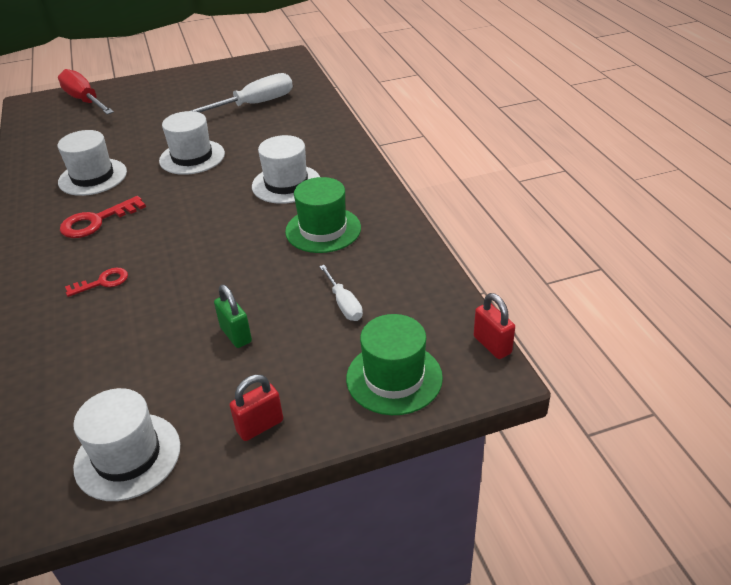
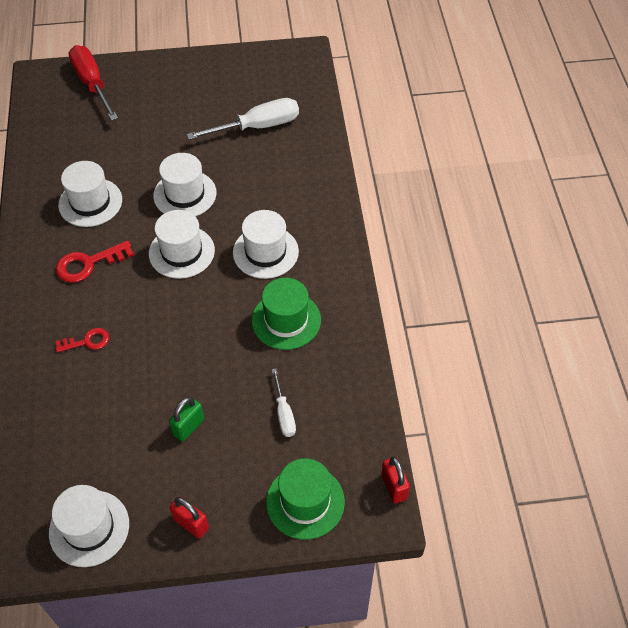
camera: 10 degrees right, 15 degrees up
green padlock [214,285,252,348] -> green padlock turned 60 degrees clockwise [169,397,204,442]
red padlock [230,375,283,441] -> red padlock turned 60 degrees clockwise [170,496,209,539]
none -> white hat [149,210,215,279]

